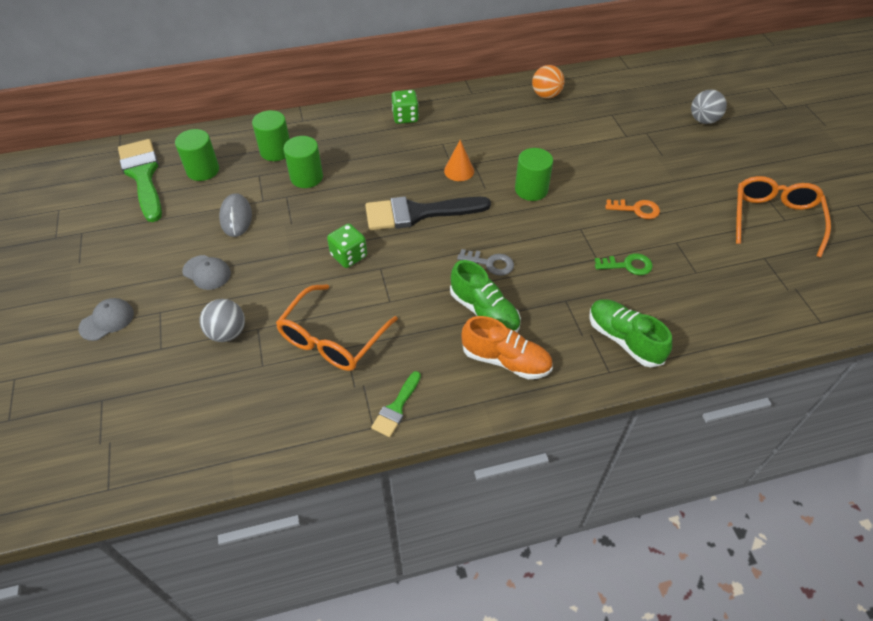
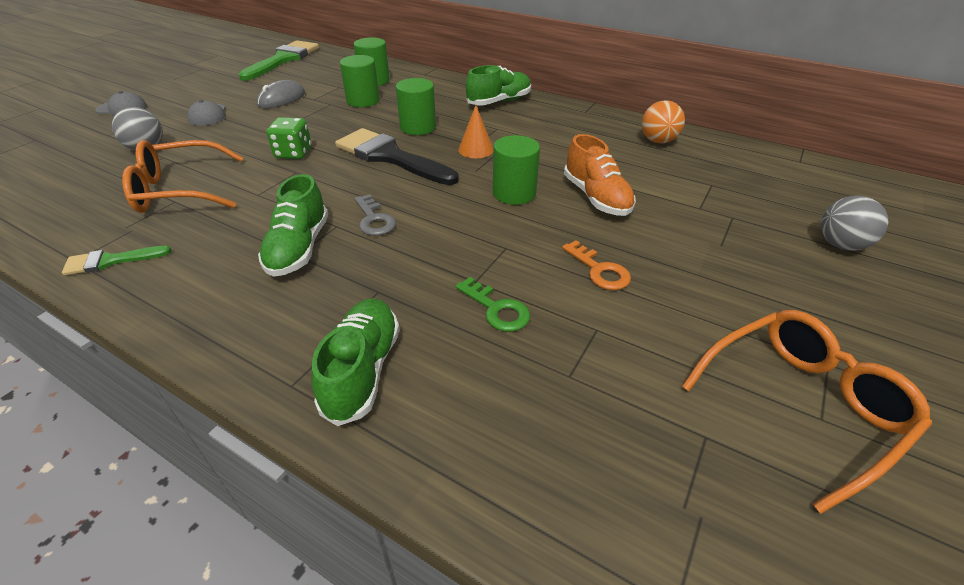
camera: 45 degrees right, 10 degrees down
green cylinder [175,129,219,181] -> green cylinder moved to [396,78,436,135]
green dice [391,90,419,124] -> green shoe [466,65,531,105]
orange shoe [461,316,553,379] -> orange shoe moved to [564,134,636,216]

